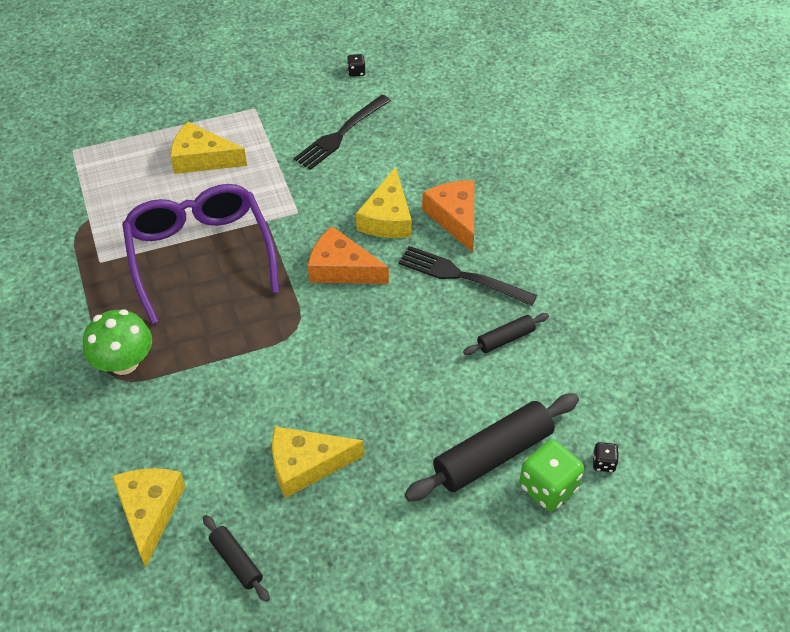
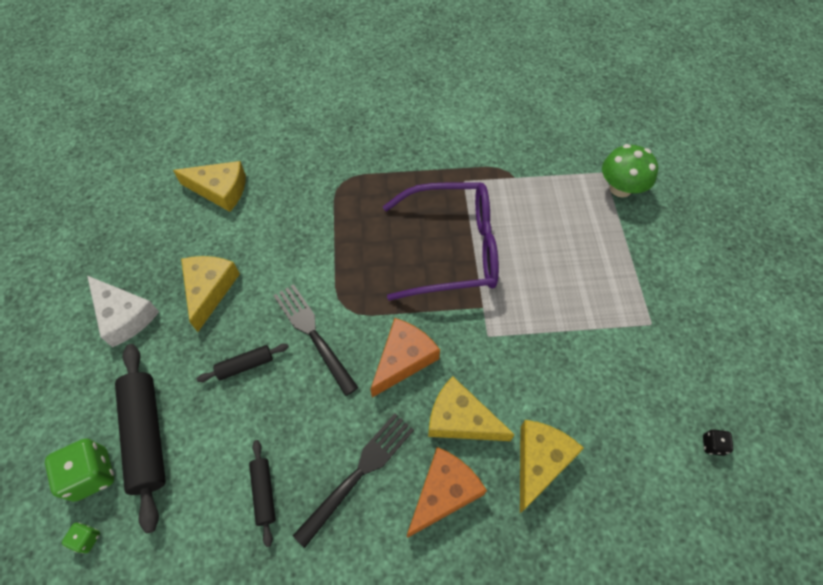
camera: 105 degrees right, 10 degrees up
green mushroom [83,309,152,375] -> green mushroom moved to [602,144,658,197]
yellow cheese [170,122,247,174] -> yellow cheese moved to [520,420,584,513]
black rolling pin [203,515,270,602] -> black rolling pin moved to [197,344,289,382]
black fork [294,95,391,170] -> black fork moved to [273,284,359,396]
orange cheese [422,180,474,253] -> orange cheese turned 45 degrees counterclockwise [407,447,487,538]
black dice [593,442,619,472] -> green dice [62,522,100,553]
none -> white cheese [87,276,159,347]

